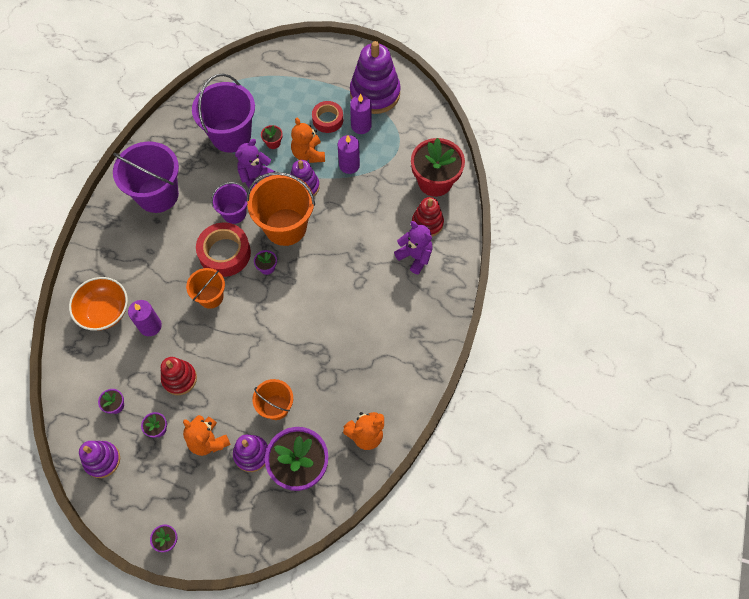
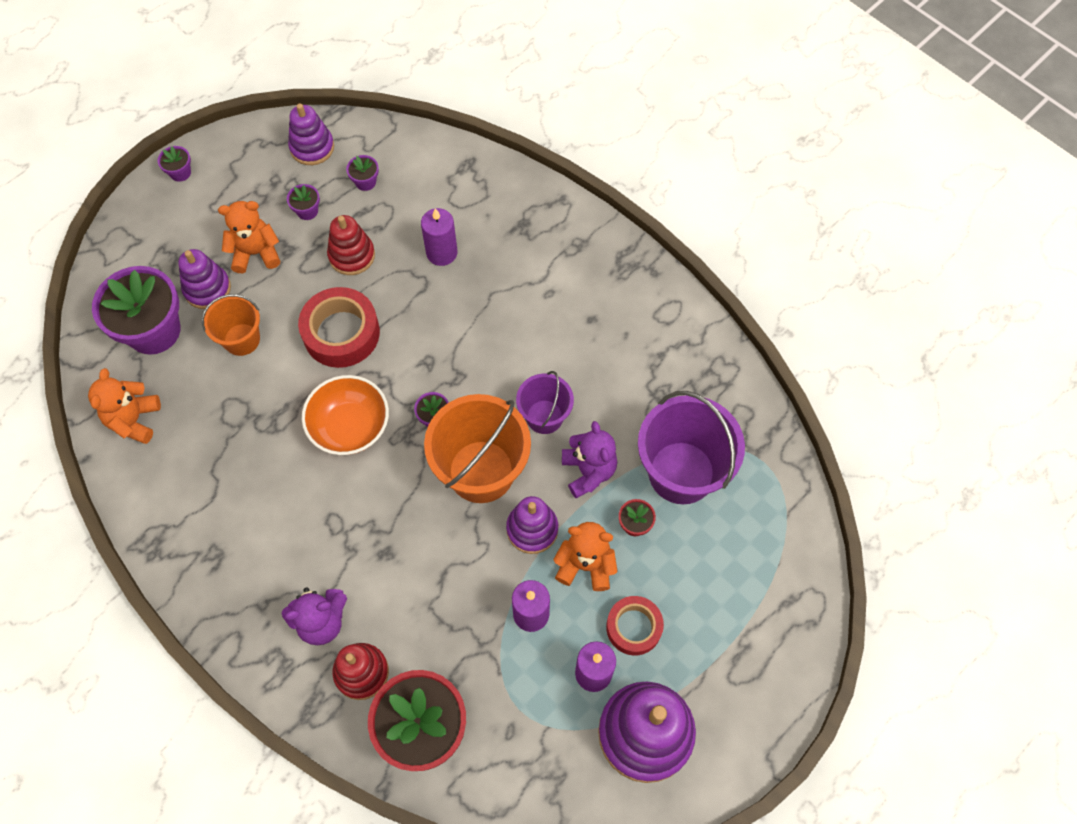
camera: 120 degrees right, 0 degrees up
orange bowl [69,277,128,331] -> orange bowl moved to [302,375,389,455]
purple bucket [113,142,179,213] -> none
orange bucket [186,268,225,309] -> none
red tape [196,223,251,277] -> red tape moved to [298,287,380,368]

